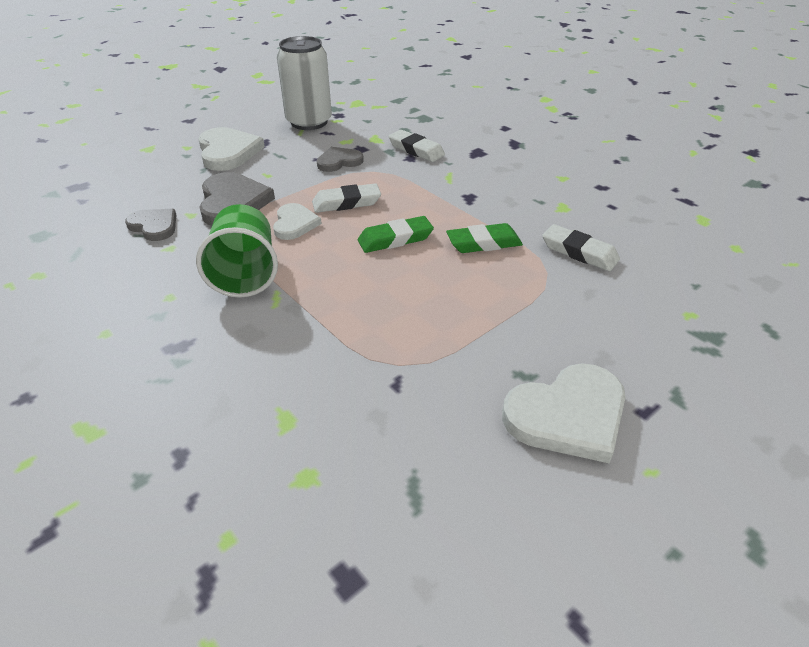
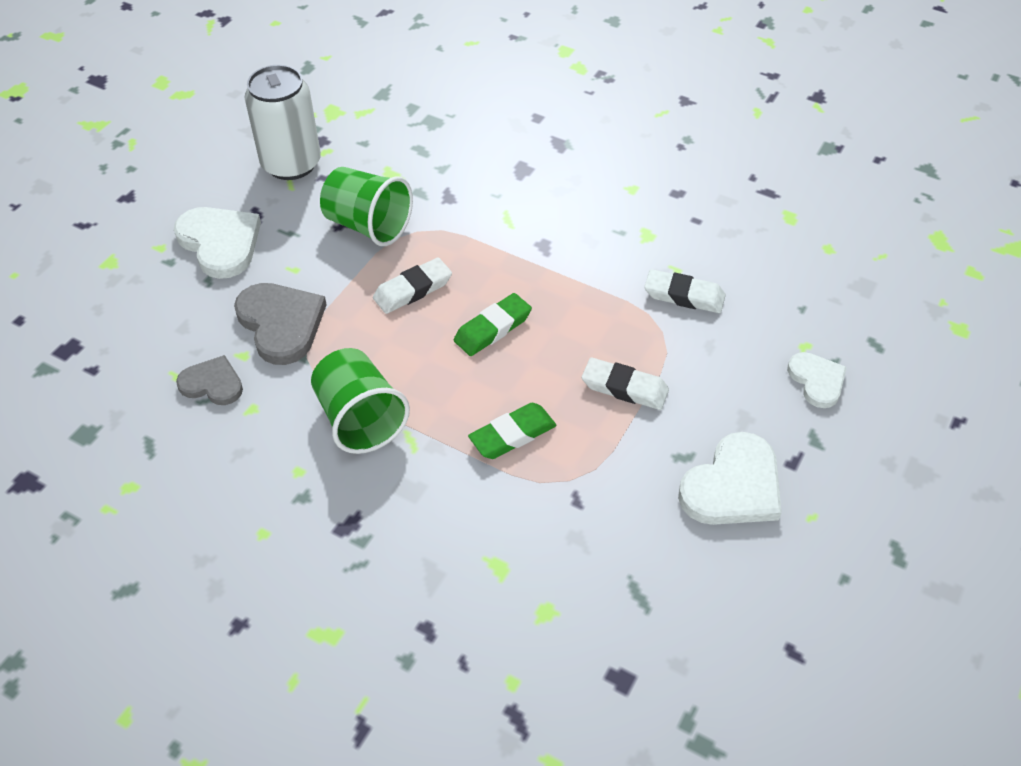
camera: 20 degrees left, 10 degrees up
white heart [273,203,322,240] -> white heart moved to [787,352,847,408]
grey heart [317,147,364,172] -> green cup [320,167,413,246]
white eraser [389,130,445,162] -> white eraser moved to [582,358,669,410]
green eraser [446,223,523,253] -> green eraser moved to [468,403,556,459]

